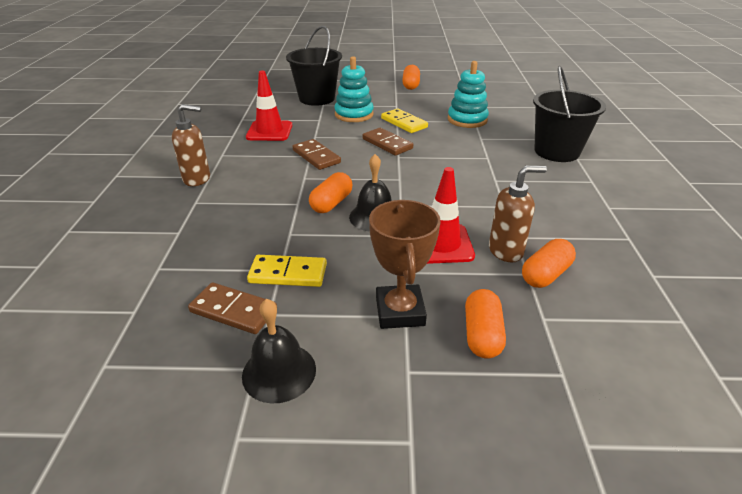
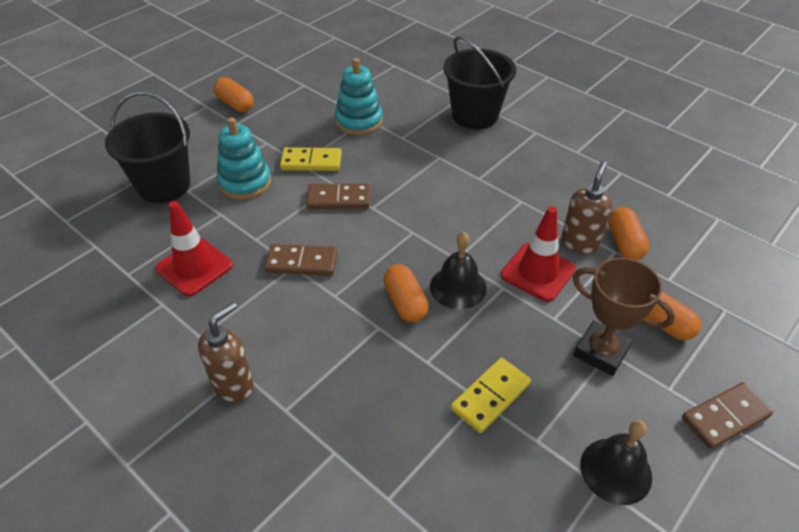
camera: 50 degrees left, 10 degrees up
brown domino [188,282,277,334] -> brown domino moved to [682,382,773,449]

